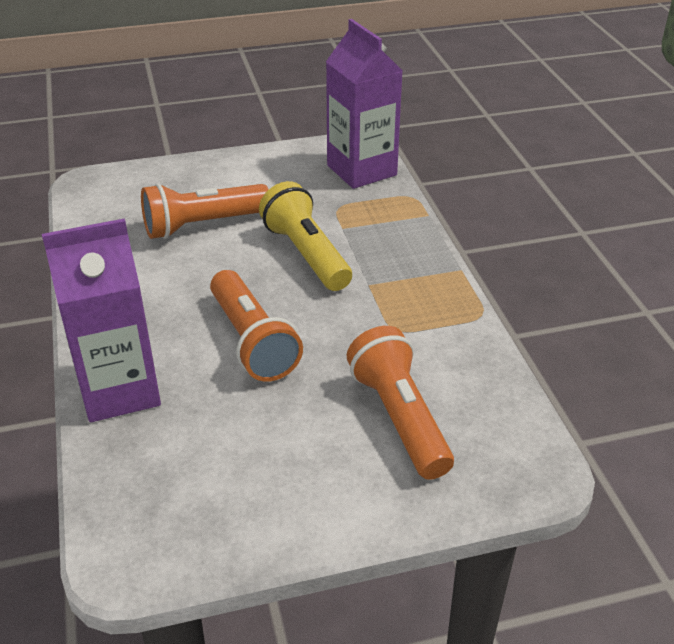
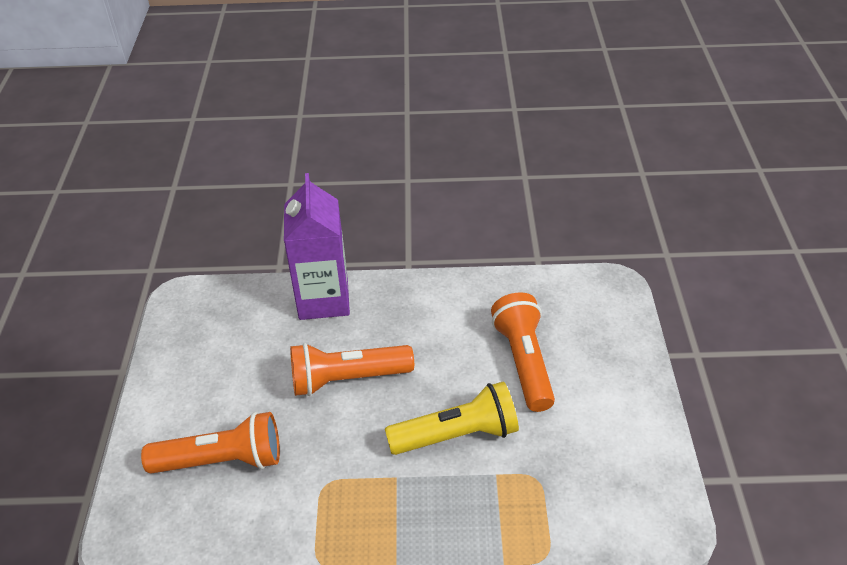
camera: 105 degrees right, 5 degrees up
purple carton [326,19,403,189] -> none

